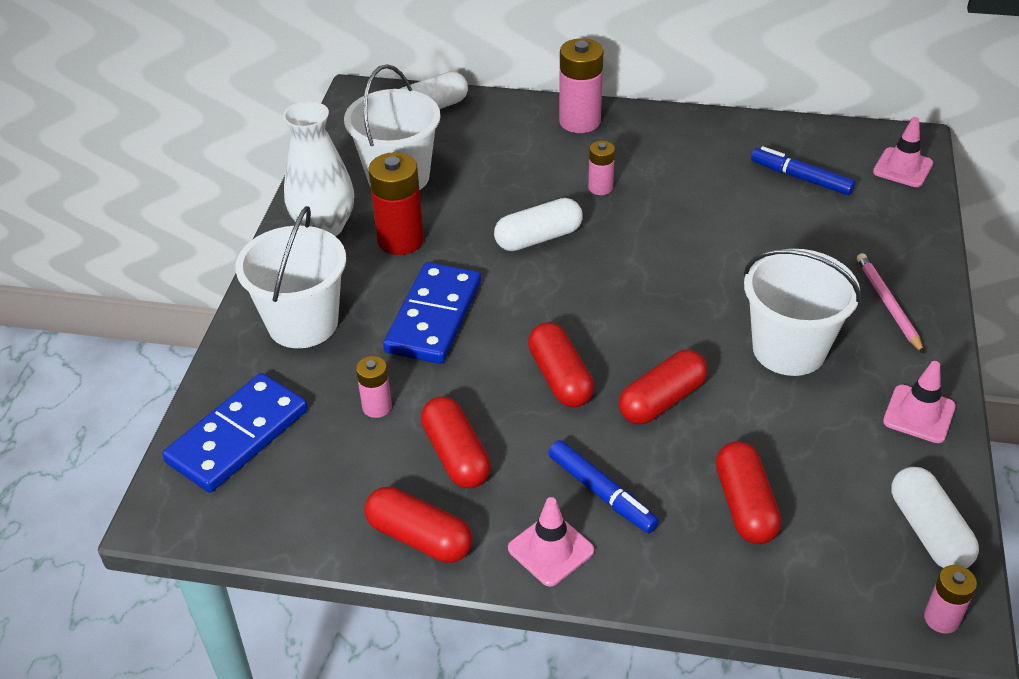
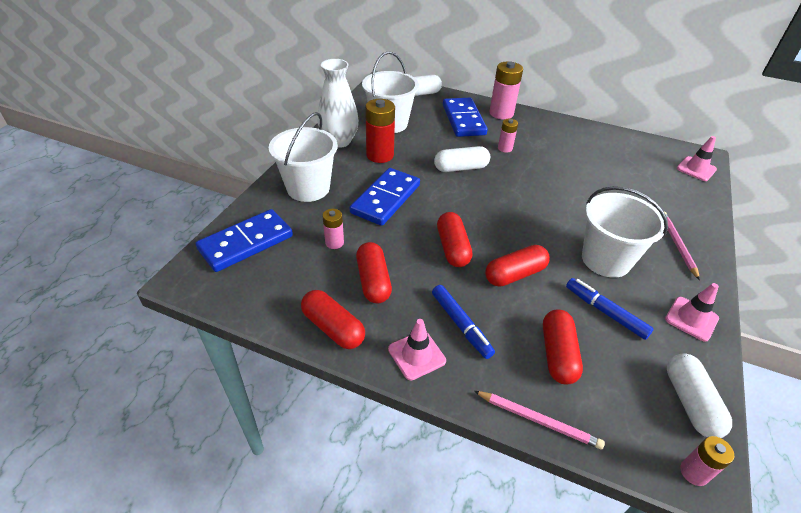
camera: 10 degrees right, 0 degrees up
blue marker [751,146,856,195] -> blue marker moved to [566,278,654,340]
none -> blue domino [443,98,488,137]
none -> pink pencil [474,391,605,450]

